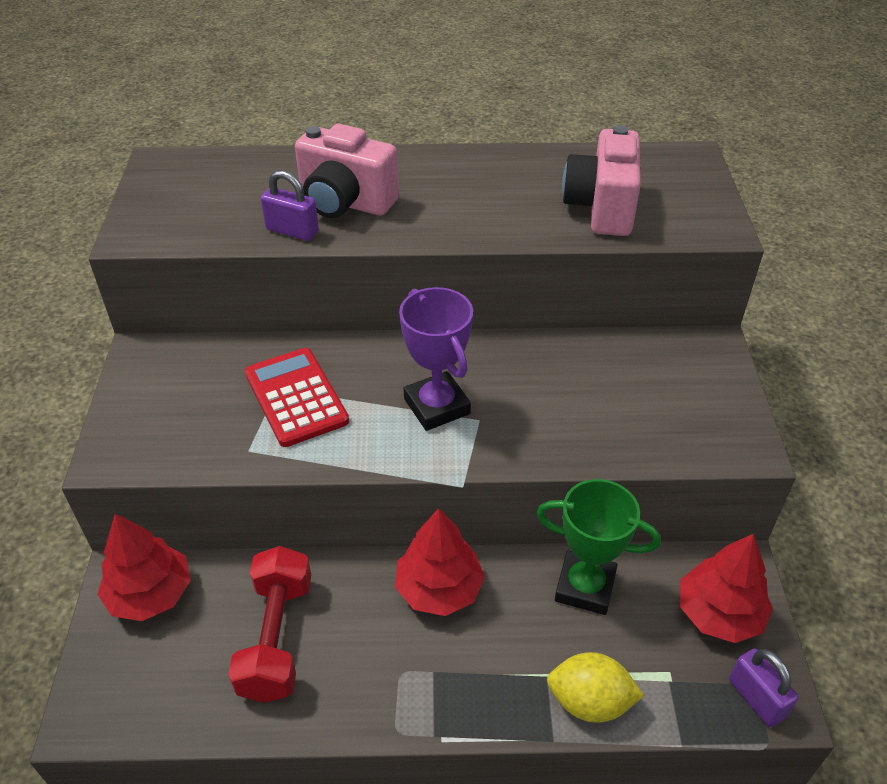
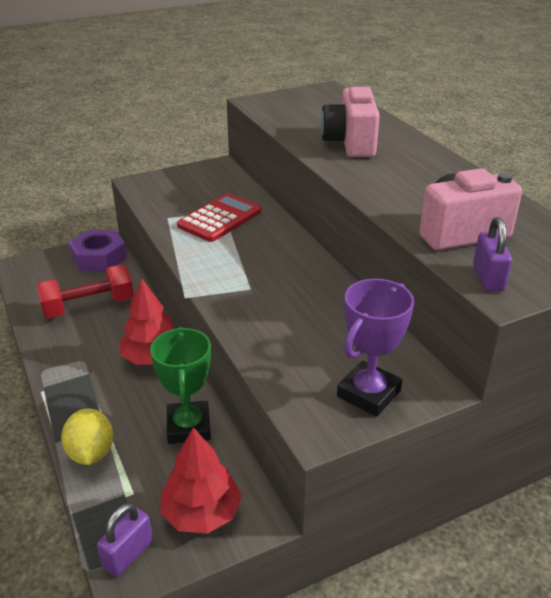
camera: 65 degrees right, 10 degrees down
red tree [97,513,191,621] -> purple nut [69,230,127,271]
purple padlock [261,170,319,241] -> purple padlock moved to [473,217,512,292]
purple trophy [399,287,473,431] -> purple trophy moved to [337,279,414,417]

